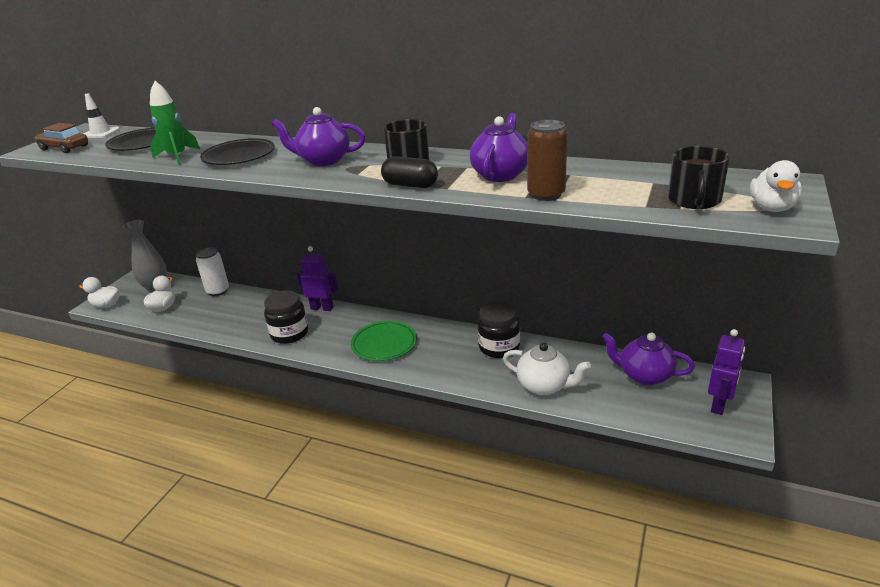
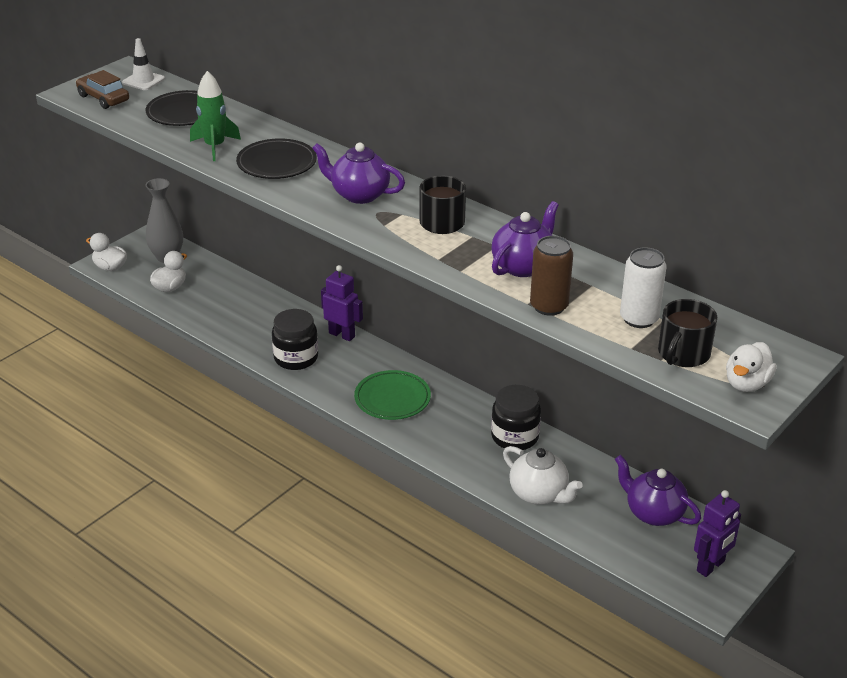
camera: 15 degrees right, 5 degrees up
white can [196,248,229,296] -> white can moved to [620,247,667,328]
black capsule [381,156,438,188] -> none

